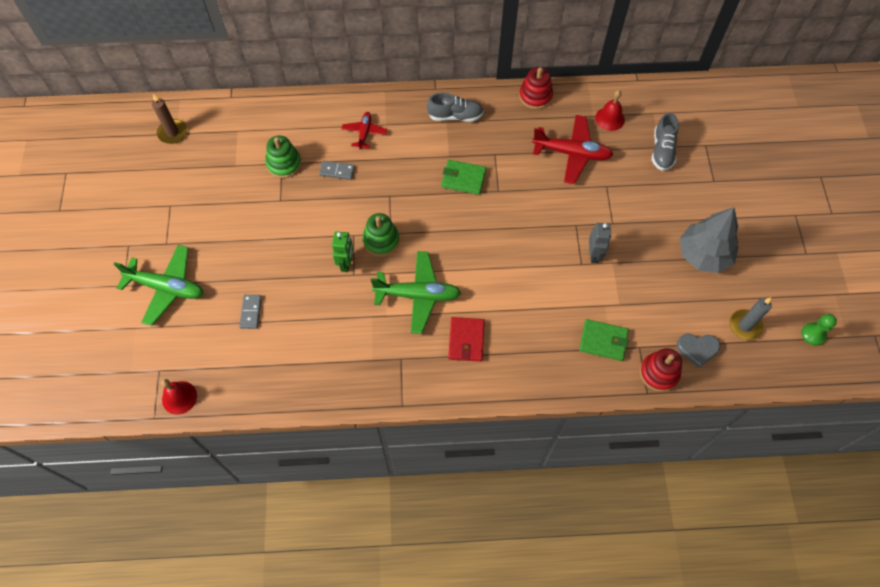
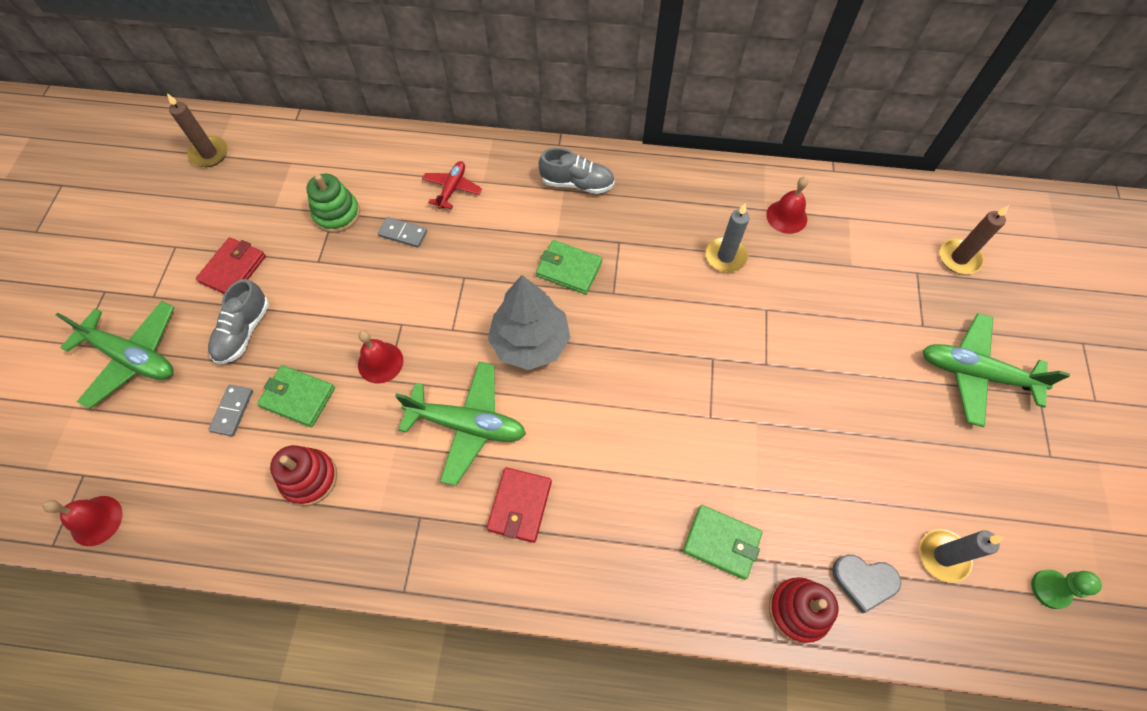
camera: 10 degrees right, 0 degrees up
green robot [332,231,353,272] -> red bell [358,330,403,384]
green stacking toy [362,213,399,256] -> none
red stacking toy [519,67,553,109] -> red stacking toy moved to [270,445,337,506]
red plane [532,115,613,184] -> grey candle [705,204,750,272]
grey robot [589,223,611,263] -> none
grey shoe [652,113,679,171] -> grey shoe moved to [208,279,269,364]
grey tree [680,207,739,273] -> grey tree moved to [488,275,570,370]
none -> red wallet [196,237,266,294]
none -> green wallet [257,365,335,427]
none -> green plane [922,313,1070,427]
none -> brown candle [940,205,1009,274]

